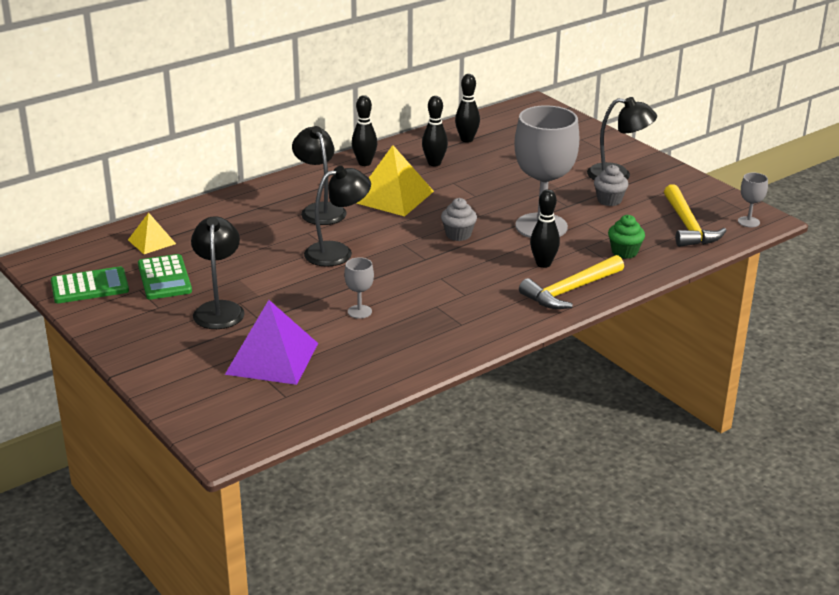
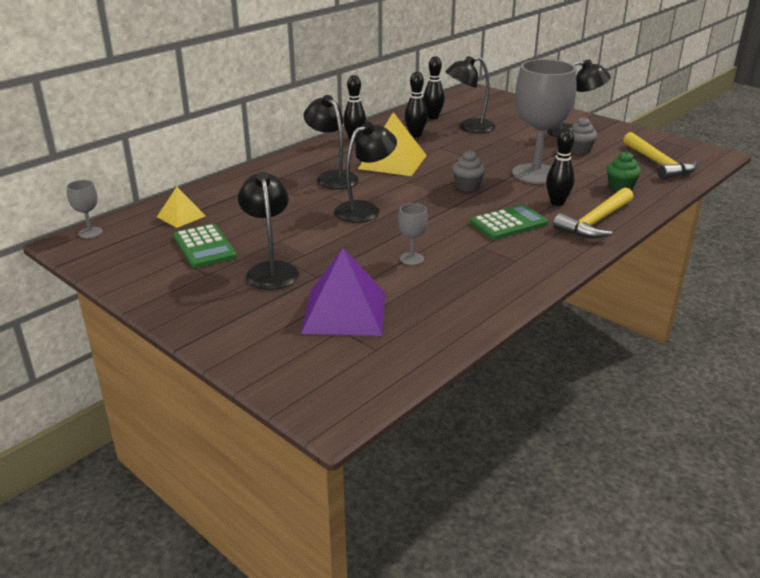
camera: 10 degrees left, 0 degrees up
green calculator [51,267,129,303] -> green calculator moved to [470,204,548,240]
grey goblet [738,173,768,227] -> grey goblet moved to [67,180,103,238]
none -> black lamp [445,56,496,133]

